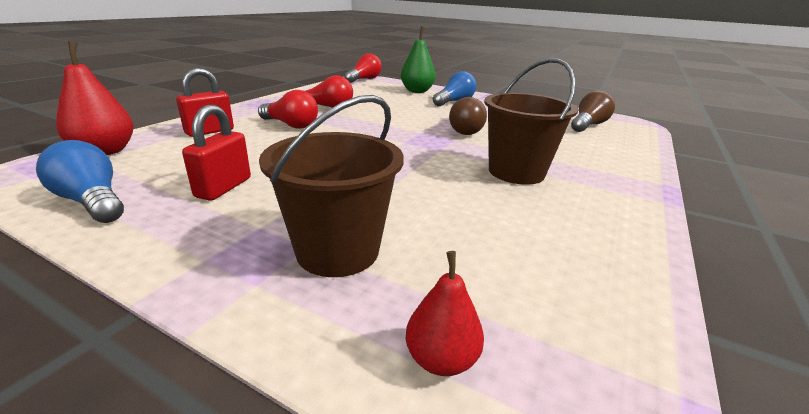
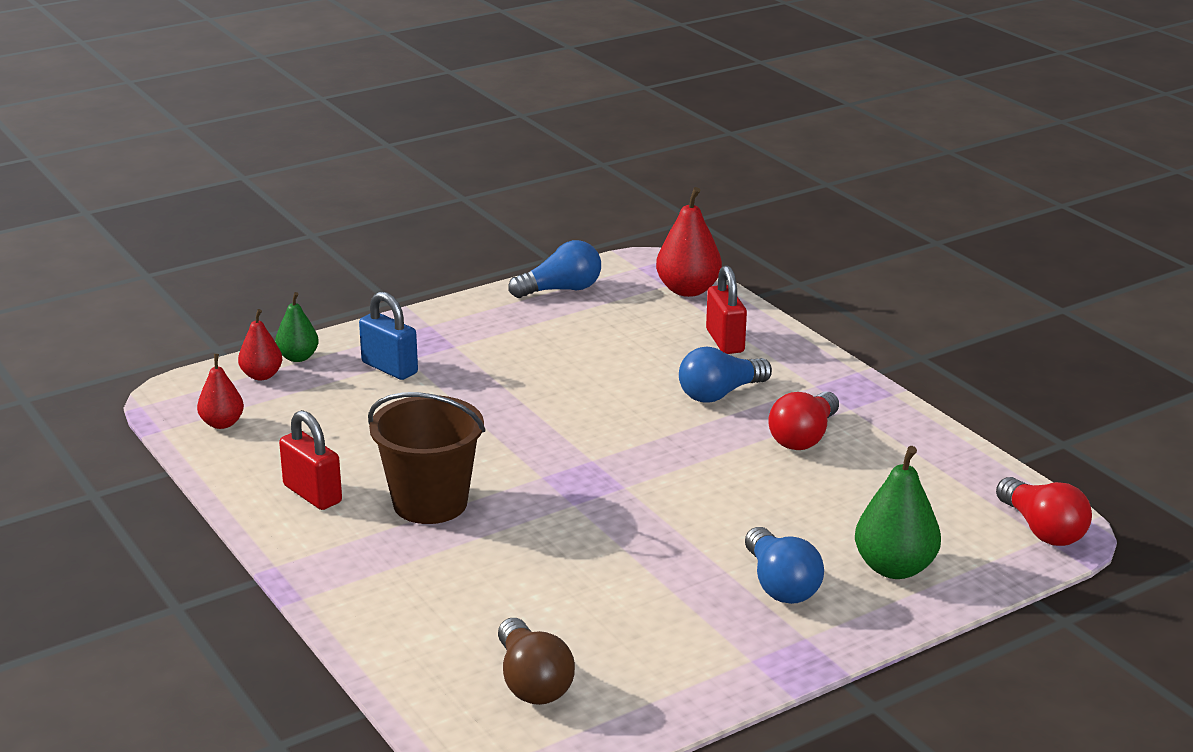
camera: 120 degrees right, 0 degrees up
red padlock [182,105,251,201] -> red padlock moved to [279,410,342,510]
red light bulb [258,90,318,129] -> blue light bulb [679,347,772,403]
brown bucket [259,95,404,277] -> blue padlock [359,292,418,380]
brown light bulb [449,97,487,135] -> none
none -> red pear [197,354,244,429]
none -> green pear [275,292,319,362]

